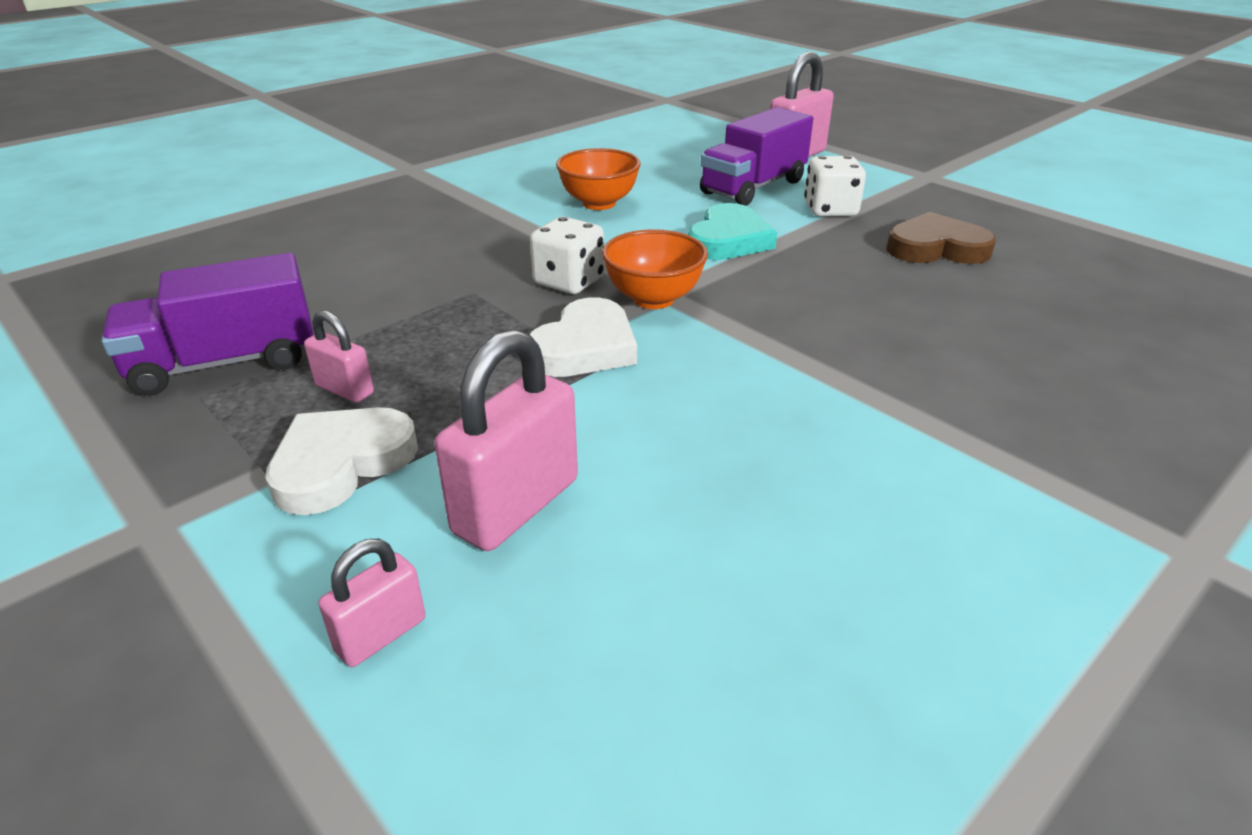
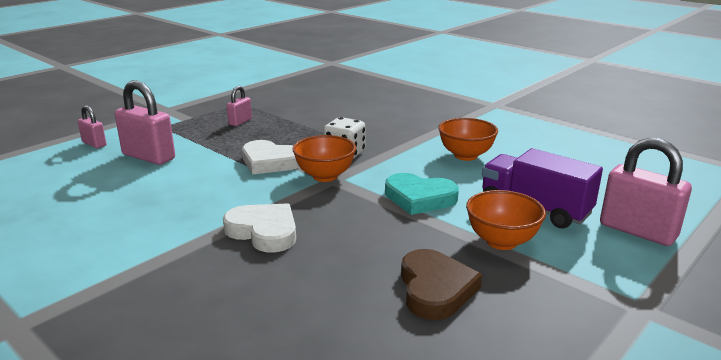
camera: 85 degrees right, 10 degrees down
purple truck [101,253,314,396] -> none
white heart [265,407,418,515] -> white heart moved to [223,203,296,252]
white dice [804,156,866,216] -> orange bowl [466,190,546,250]

